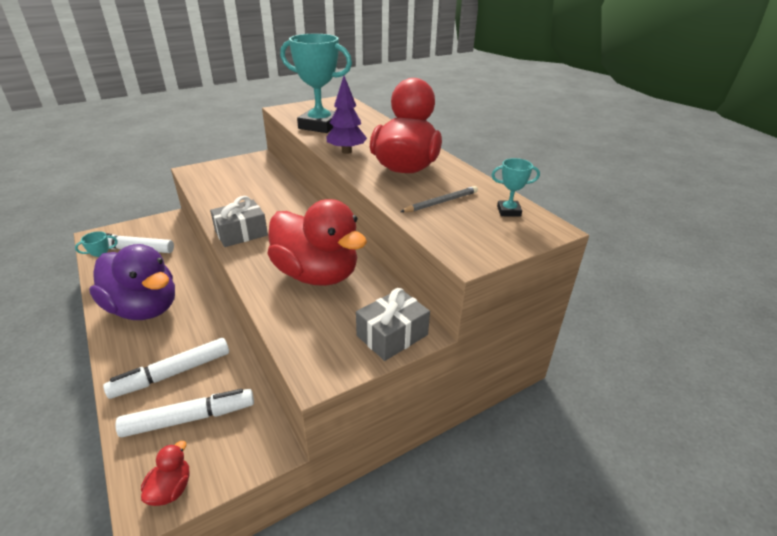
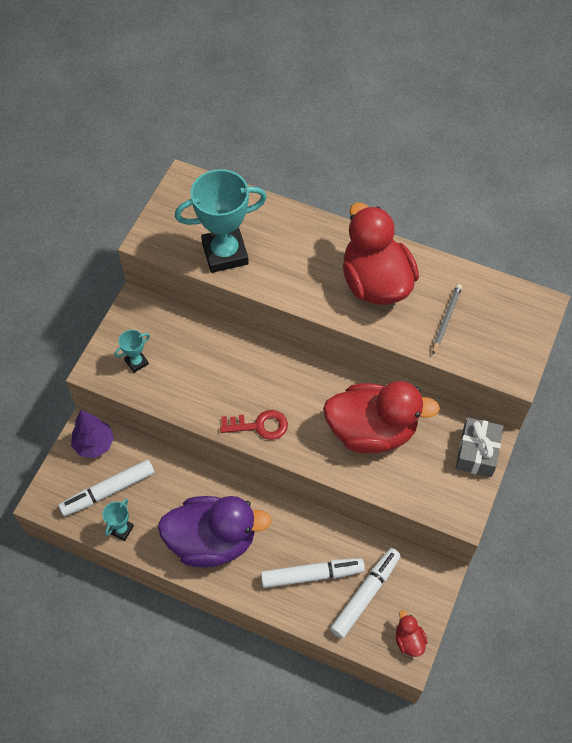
camera: 35 degrees left, 25 degrees up
white marker [103,338,229,399] -> white marker turned 120 degrees counterclockwise [261,558,365,588]
grey gift [210,196,268,247] -> red key [220,410,288,440]
purple tree [327,76,367,154] -> purple tree moved to [71,410,114,458]
turquoise trophy [492,158,540,217] -> turquoise trophy moved to [114,330,150,373]

